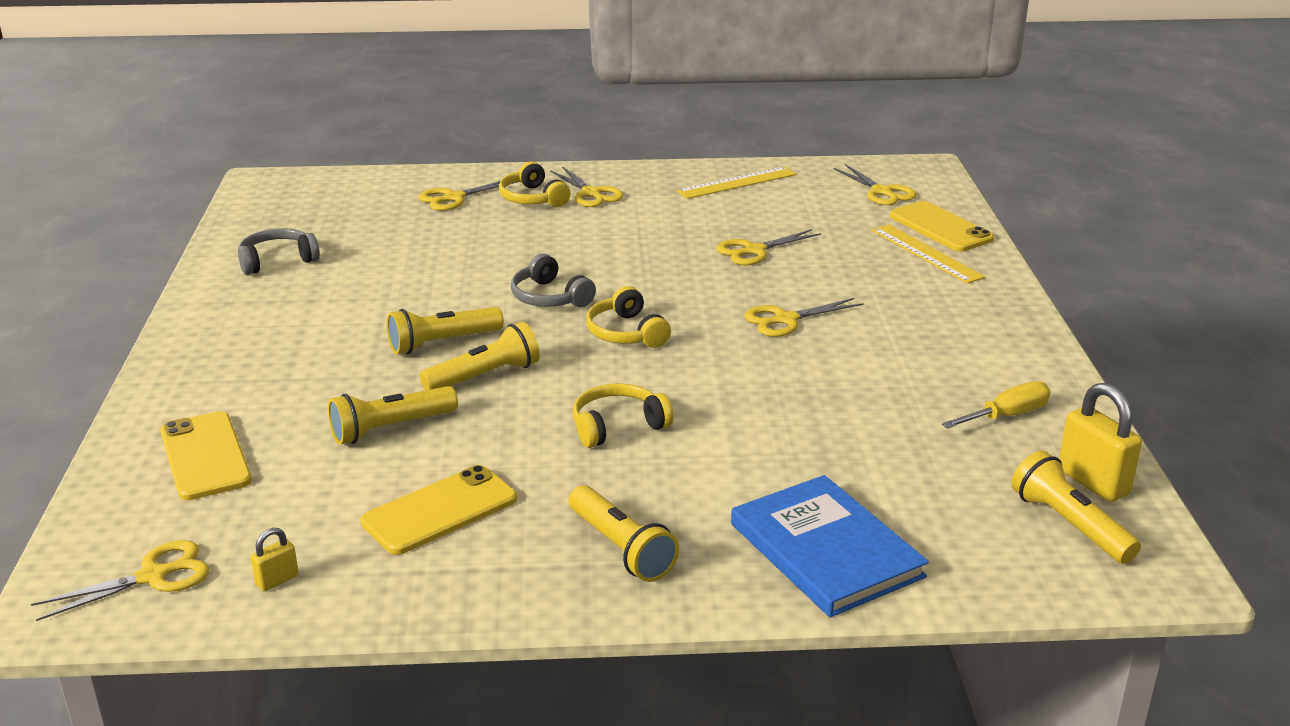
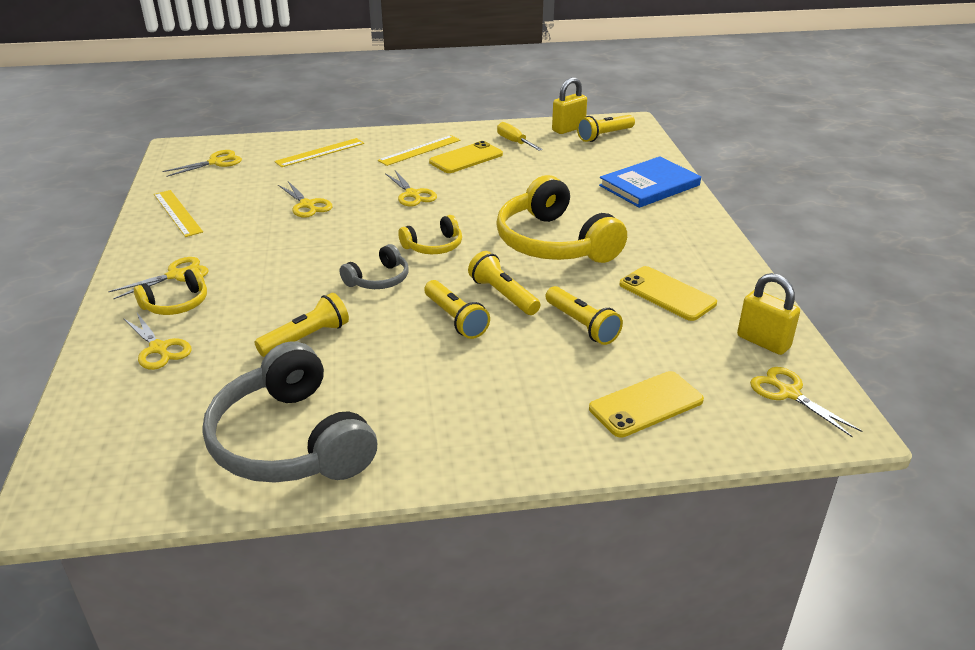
camera: 95 degrees left, 5 degrees up
grey headphones [238,228,320,275] -> grey headphones [202,341,377,483], size x2.05
yellow padlock [250,528,299,591] -> yellow padlock [737,273,800,355], size x1.96
yellow flashlight [569,485,679,582] -> yellow flashlight moved to [255,293,349,357]
yellow headphones [573,383,674,448] -> yellow headphones [496,175,627,263], size x2.05
yellow phone [890,201,994,252] -> yellow phone moved to [429,141,503,173]
none -> yellow ruler [378,135,460,166]

